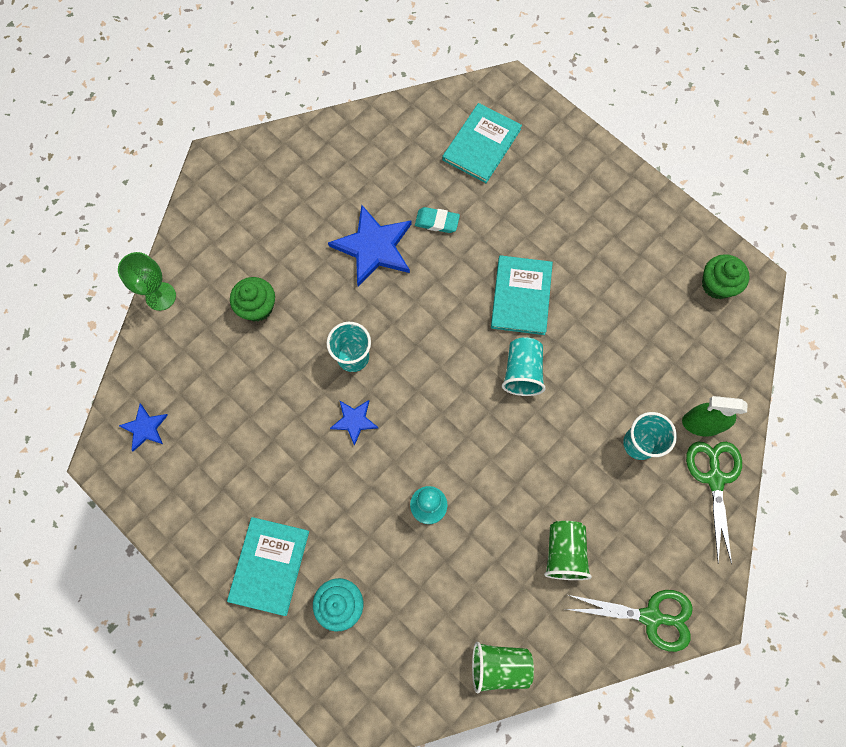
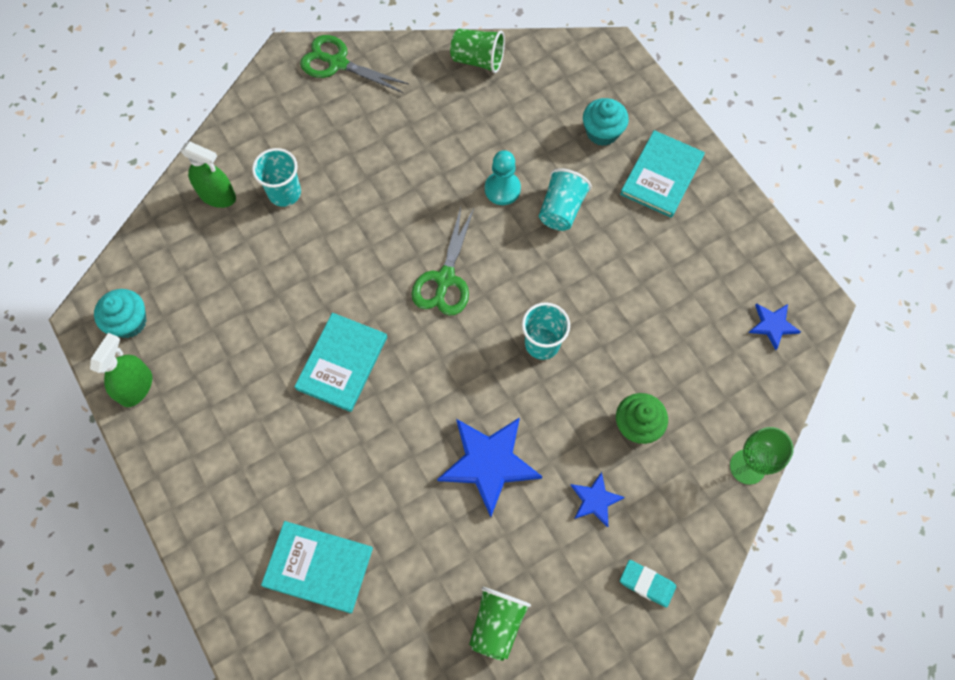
camera: 165 degrees left, 5 degrees down
blue star [330,400,378,446] -> blue star moved to [570,472,625,527]
turquoise eraser [415,207,460,233] -> turquoise eraser moved to [620,560,676,608]
turquoise book [442,103,522,183] -> turquoise book turned 60 degrees clockwise [261,521,373,613]
turquoise cup [502,337,546,396] -> turquoise cup moved to [539,168,592,231]
green cup [544,521,592,580] -> green cup moved to [469,587,531,661]
green scissors [686,442,742,564] -> green scissors moved to [412,207,474,316]
green cupcake [702,254,749,299] -> turquoise cupcake [94,289,146,338]
none -> green spray bottle [90,333,152,407]

